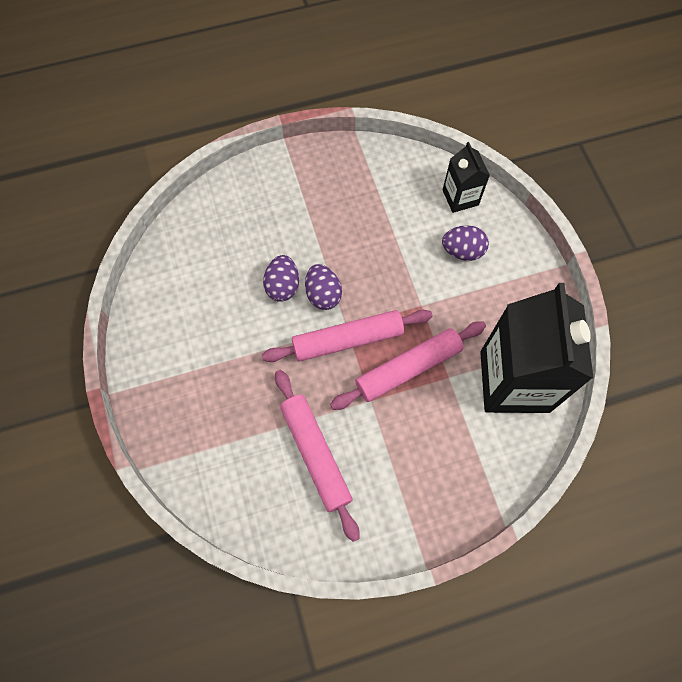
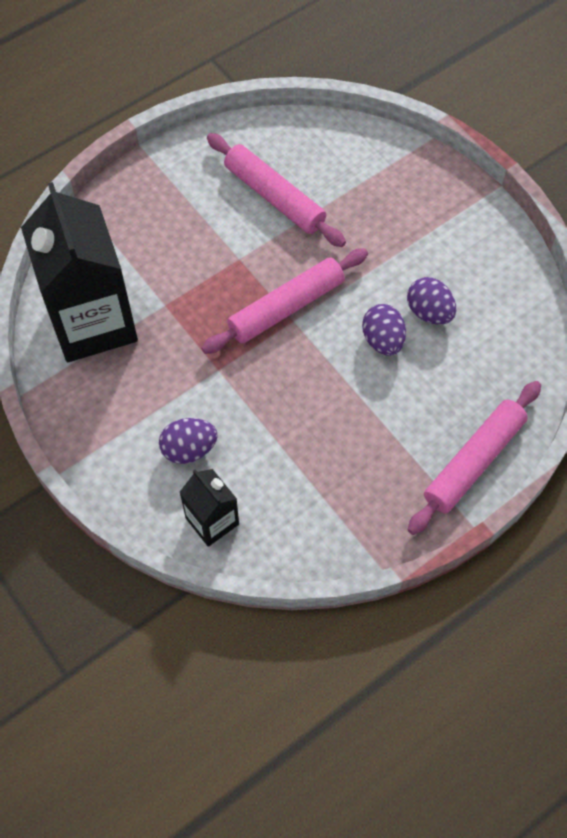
camera: 160 degrees right, 5 degrees down
purple egg [305,264,342,310] -> purple egg moved to [407,277,456,325]
pink rolling pin [330,321,486,410] -> pink rolling pin moved to [408,381,541,535]

